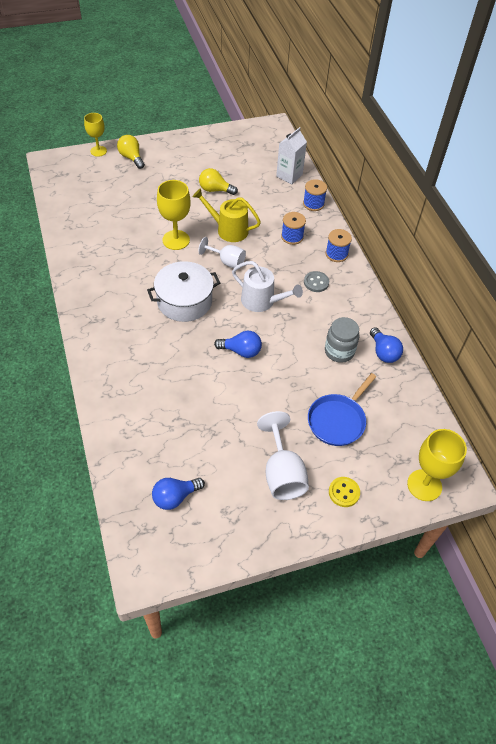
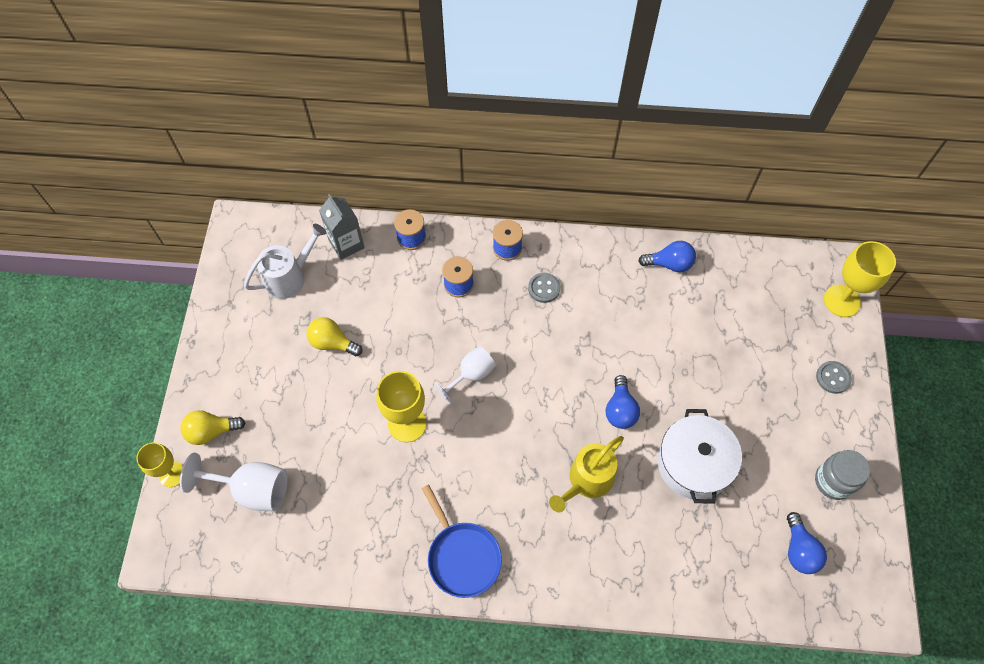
camera: 65 degrees left, 10 degrees up
white pot [147,261,220,322] -> white pot moved to [657,409,742,504]
yellow watering can [193,188,261,242] -> yellow watering can moved to [549,436,624,513]
yellow light bulb [199,168,238,195] -> yellow light bulb turned 75 degrees clockwise [307,317,362,356]
blue light bulb [214,331,262,358] -> blue light bulb turned 150 degrees clockwise [606,375,640,429]
white watering can [232,261,303,312] -> white watering can moved to [244,224,327,299]
white goblet [257,411,309,500] -> white goblet moved to [180,453,288,512]
white carton [276,127,307,184] -> grey carton [319,194,365,260]
blue pan [308,373,376,446] -> blue pan moved to [422,485,502,598]
grey jar [325,317,359,363] -> grey jar moved to [815,450,870,500]
yellow button [329,477,360,507] -> grey button [816,361,852,394]

